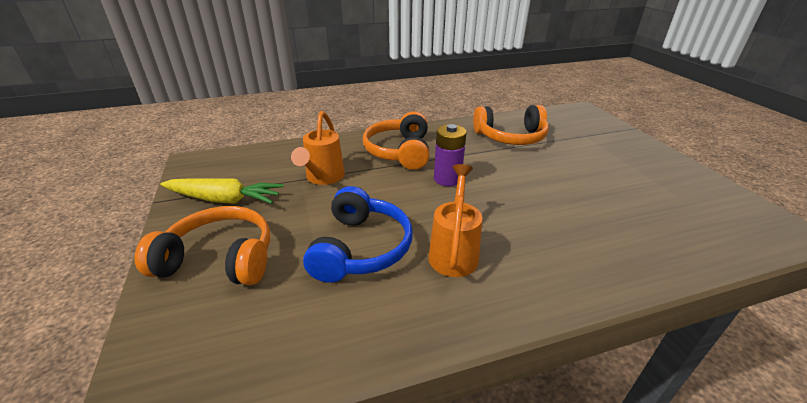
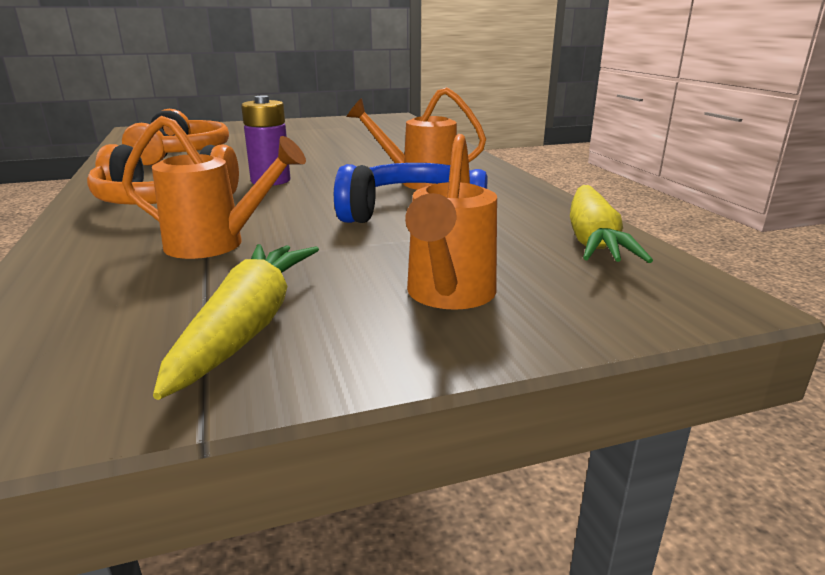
camera: 90 degrees left, 10 degrees down
orange headphones [134,206,270,285] -> orange watering can [405,134,497,310]
none -> yellow carrot [570,185,653,263]

